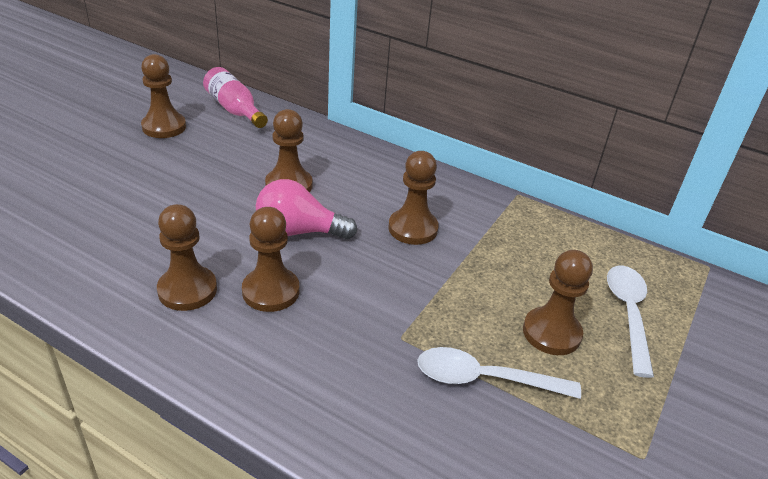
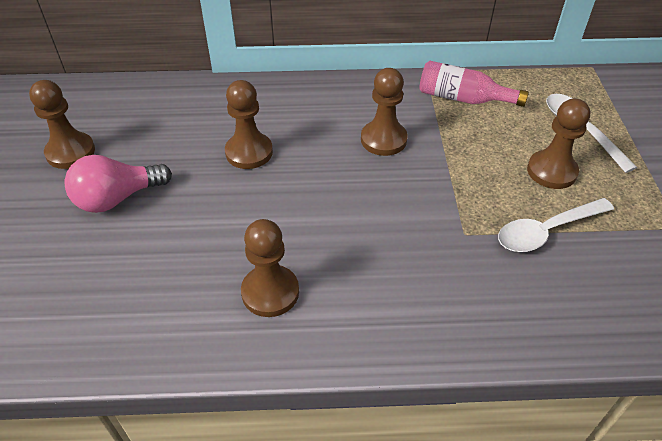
camera: 30 degrees left, 10 degrees up
pink bottle [203,67,268,128] -> pink bottle moved to [419,61,529,107]
brown pawn [242,207,299,312] -> none
pink light bulb [256,179,357,239] -> pink light bulb moved to [64,155,172,213]

